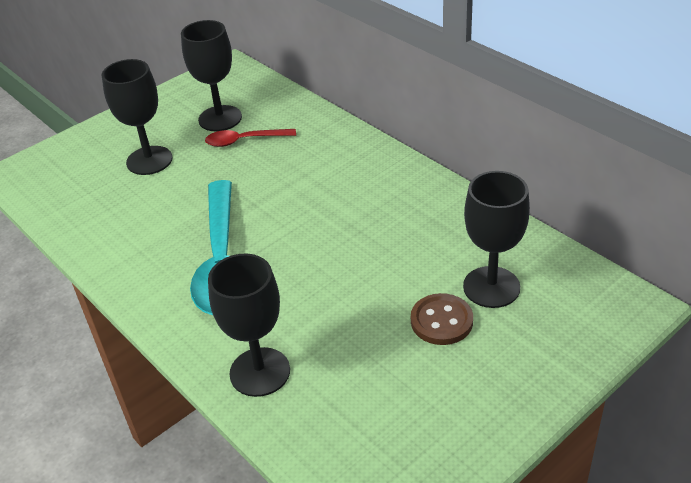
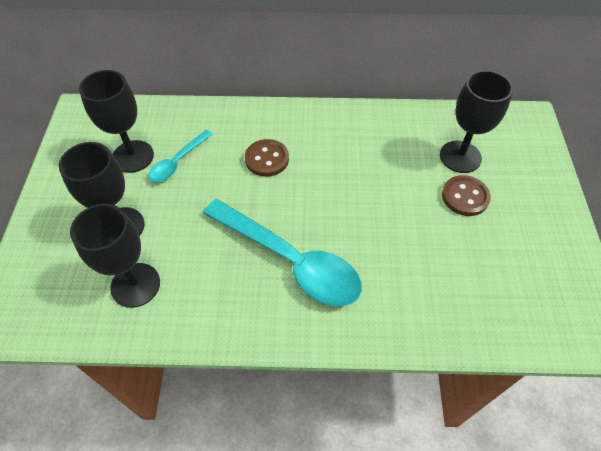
camera: 50 degrees left, 15 degrees up
red spoon [205,129,296,147] -> turquoise spoon [148,130,213,182]
black goblet [208,254,290,397] -> black goblet moved to [70,204,160,308]
none -> brown button [245,139,289,177]

